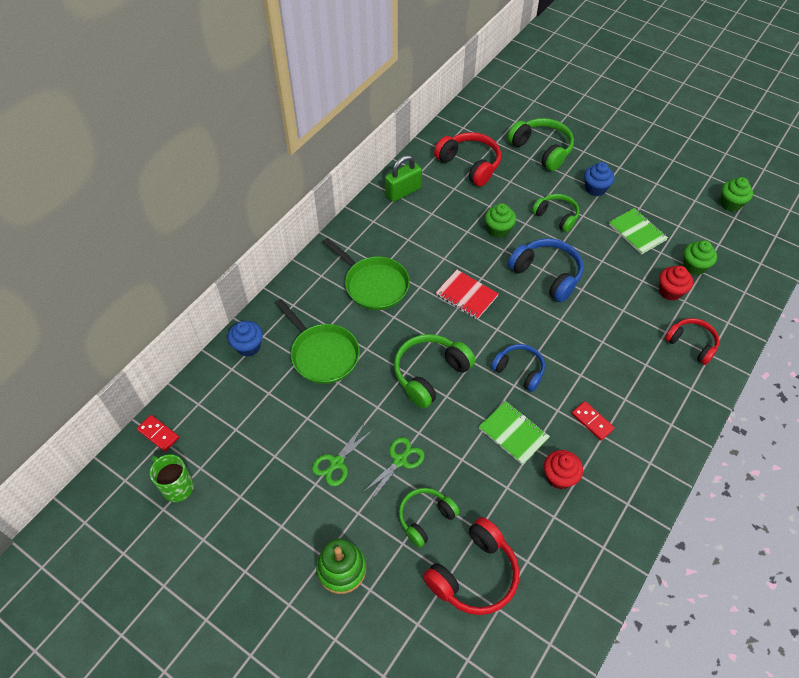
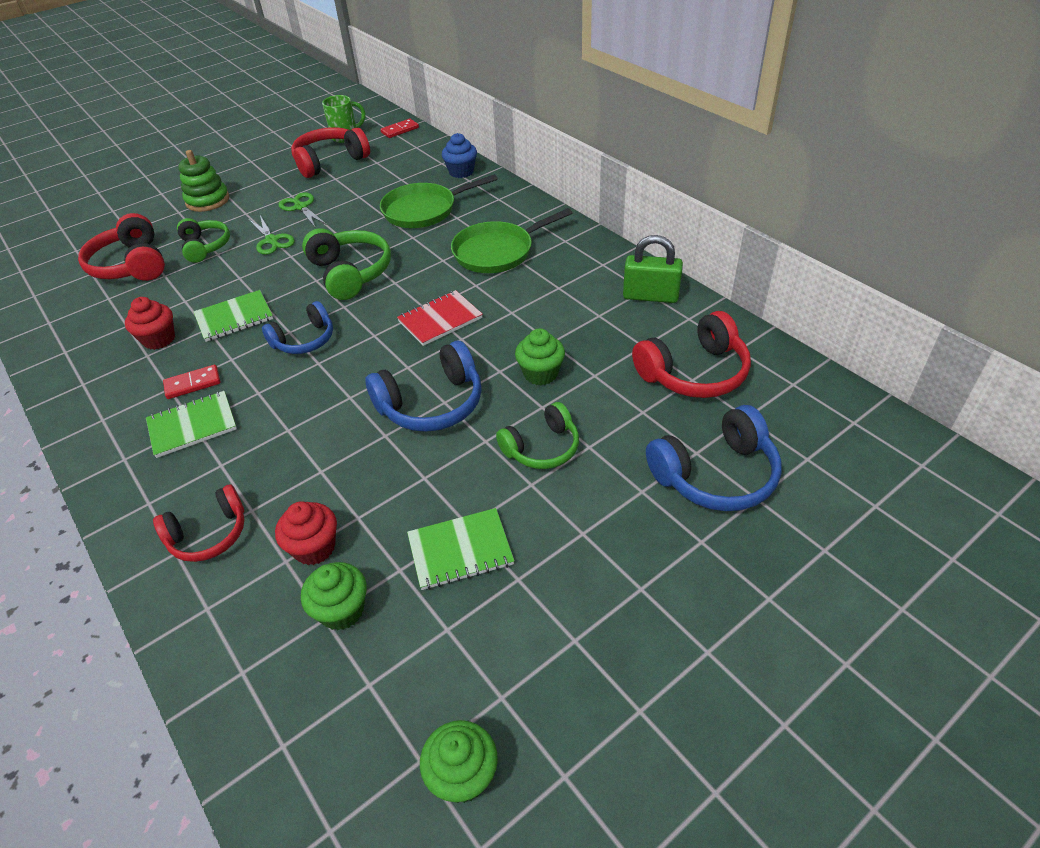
camera: 110 degrees right, 10 degrees down
green padlock [385,155,422,202] -> green padlock turned 60 degrees counterclockwise [623,235,683,303]
green headphones [507,118,574,171] -> blue headphones [646,405,782,511]
blue cupcake [584,162,614,196] -> none
none -> green notebook [146,391,237,458]
none -> red headphones [291,127,370,178]

